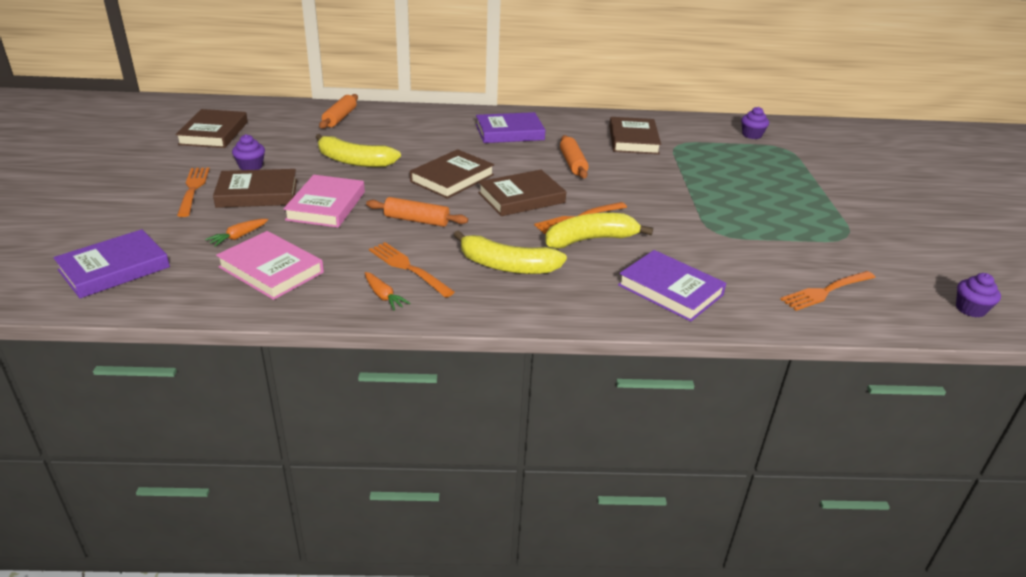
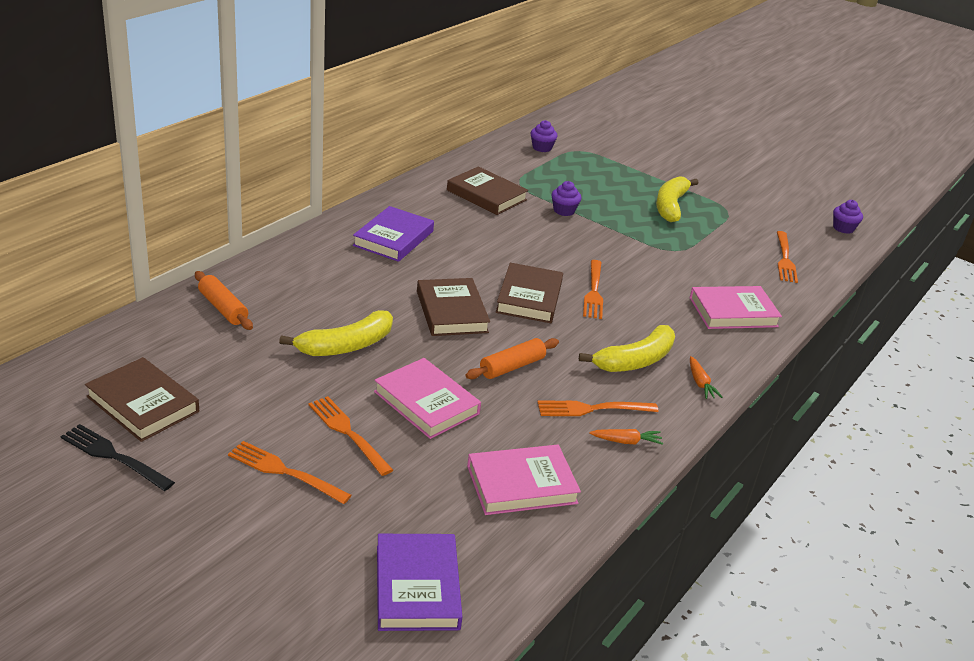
camera: 55 degrees left, 0 degrees up
orange carrot [205,219,268,247] -> orange carrot moved to [690,356,723,399]
brown book [213,169,297,208] -> orange fork [308,396,393,476]
purple cupcake [232,134,265,170] -> purple cupcake moved to [552,181,581,216]
yellow banana [545,213,653,249] -> yellow banana moved to [656,176,699,222]
orange rolling pin [560,135,589,179] -> none
purple book [618,250,726,322] -> pink book [690,286,782,329]
none -> black fork [61,424,175,491]

